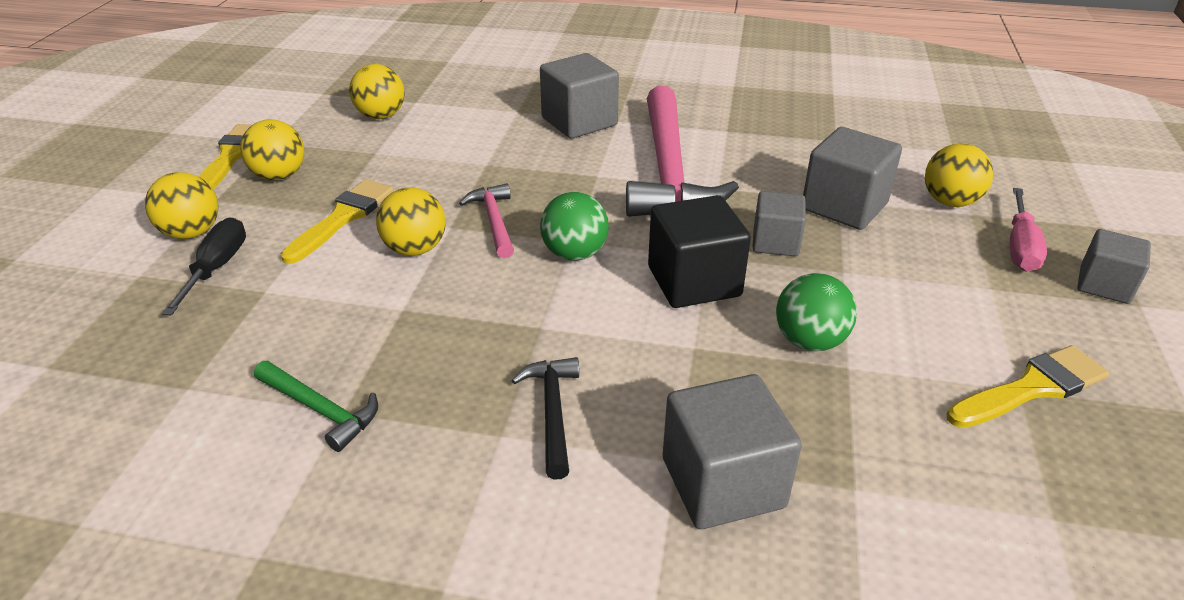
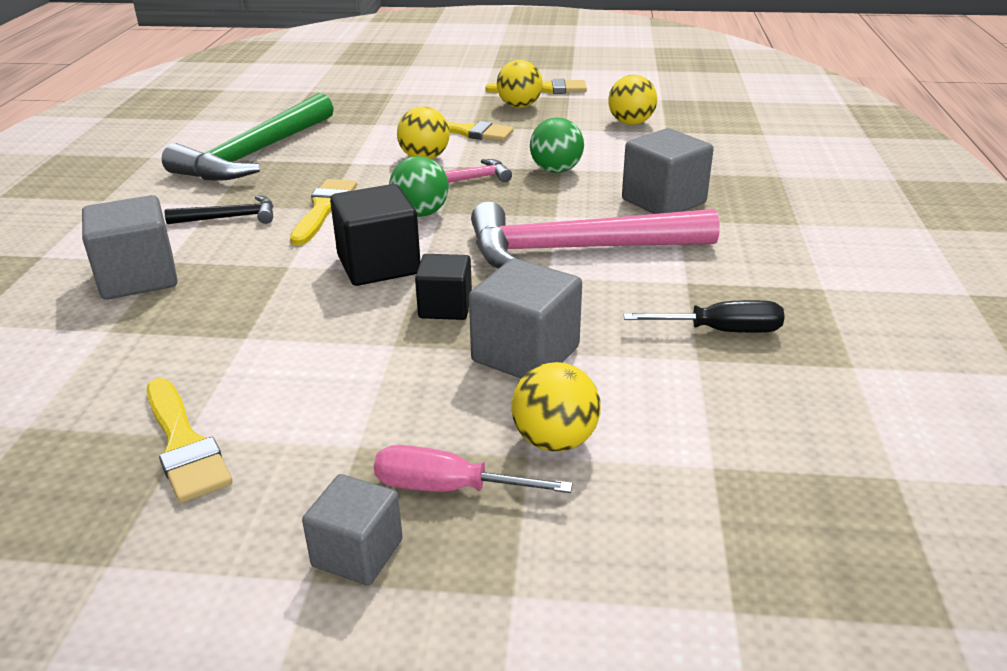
camera: 85 degrees right, 5 degrees down
yellow ball [145,172,218,239] -> none
black screwdriver [161,217,246,315] -> black screwdriver moved to [624,300,785,333]
green hammer [254,361,378,452] -> green hammer [162,93,334,181], size x2.16
grey cube [752,191,806,256] -> black cube [415,254,472,320]
green ball [776,273,857,351] -> green ball moved to [530,117,584,173]
none -> yellow brush [290,179,357,246]

